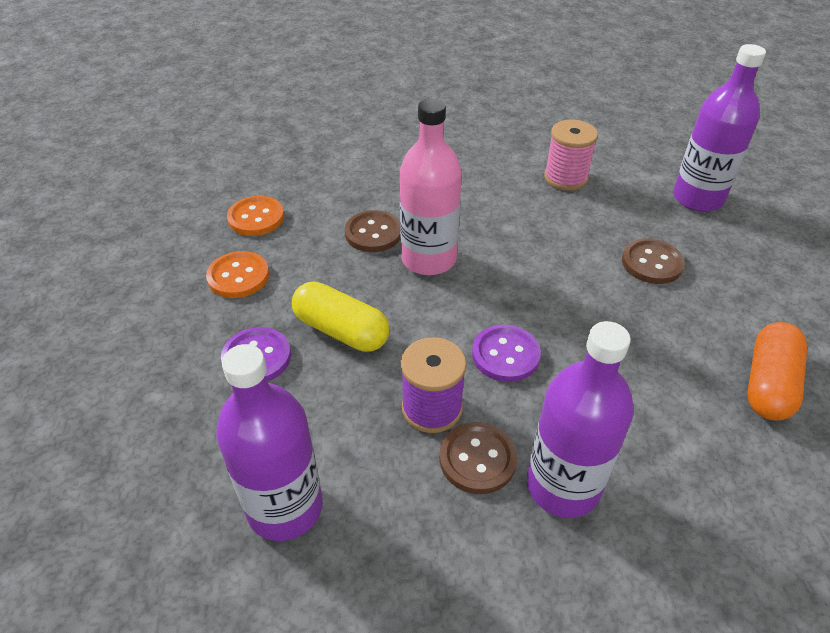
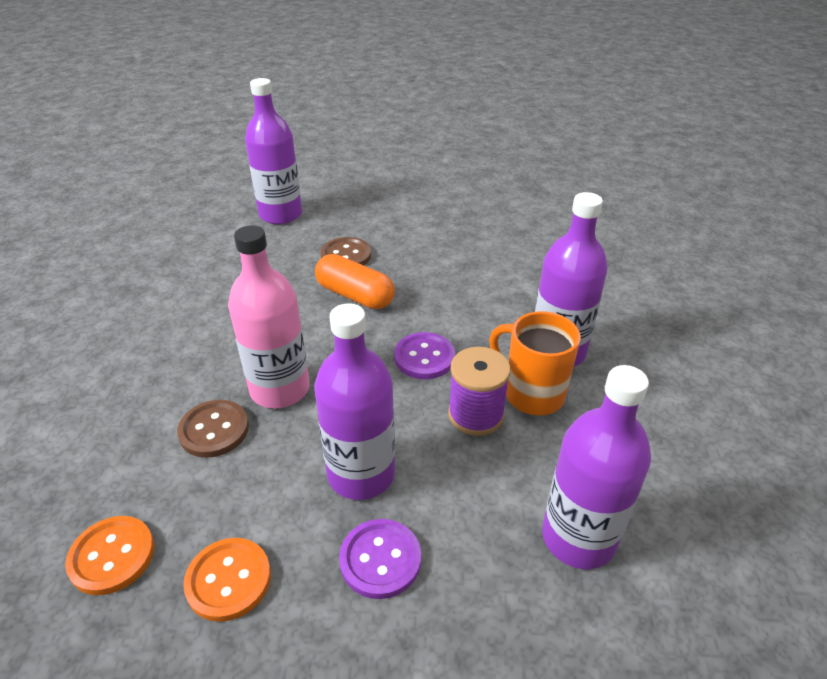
camera: 80 degrees left, 5 degrees down
yellow capsule [292,282,390,352] -> purple bottle [314,303,395,500]
brown button [439,422,517,494] -> orange mug [489,311,581,416]
pink spool [544,119,598,191] -> none
orange capsule [747,322,807,421] -> orange capsule moved to [315,254,395,309]

